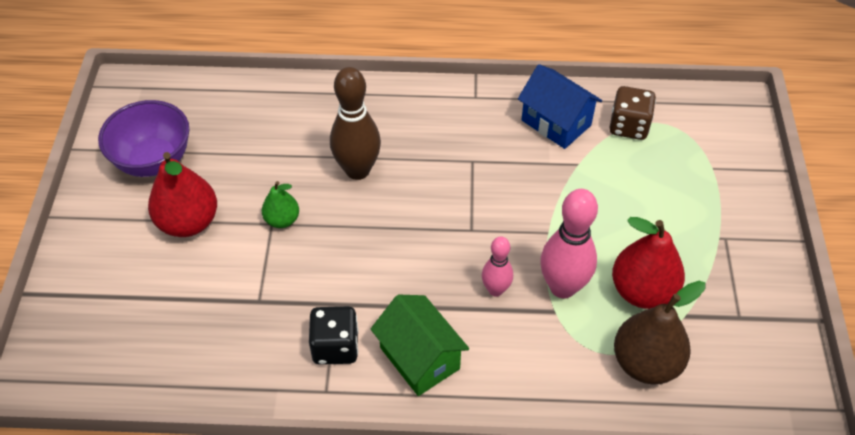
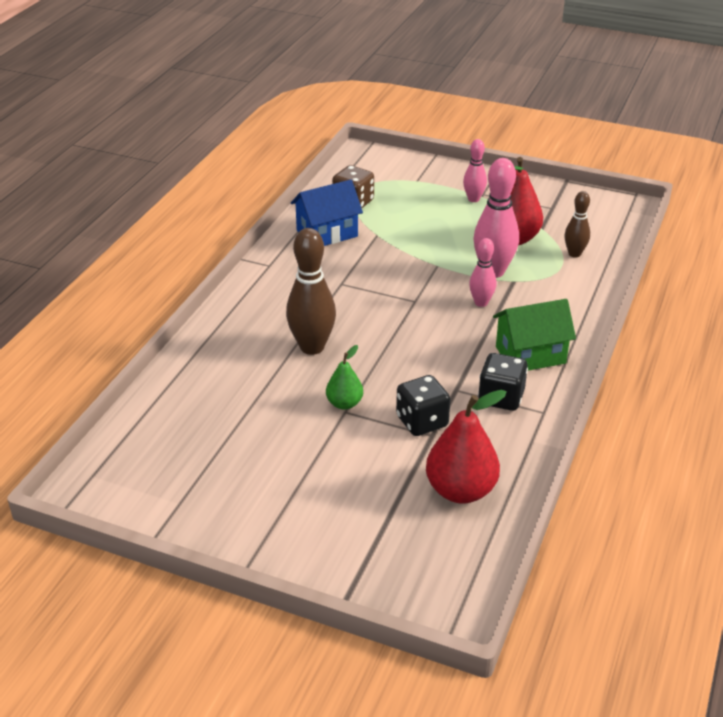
camera: 70 degrees left, 15 degrees down
purple bowl [98,100,189,177] -> none
red pear [148,152,217,237] -> red pear moved to [426,390,506,504]
brown pear [614,281,705,385] -> brown bowling pin [564,191,590,257]
none -> black dice [396,375,450,436]
none -> pink bowling pin [463,139,487,202]

